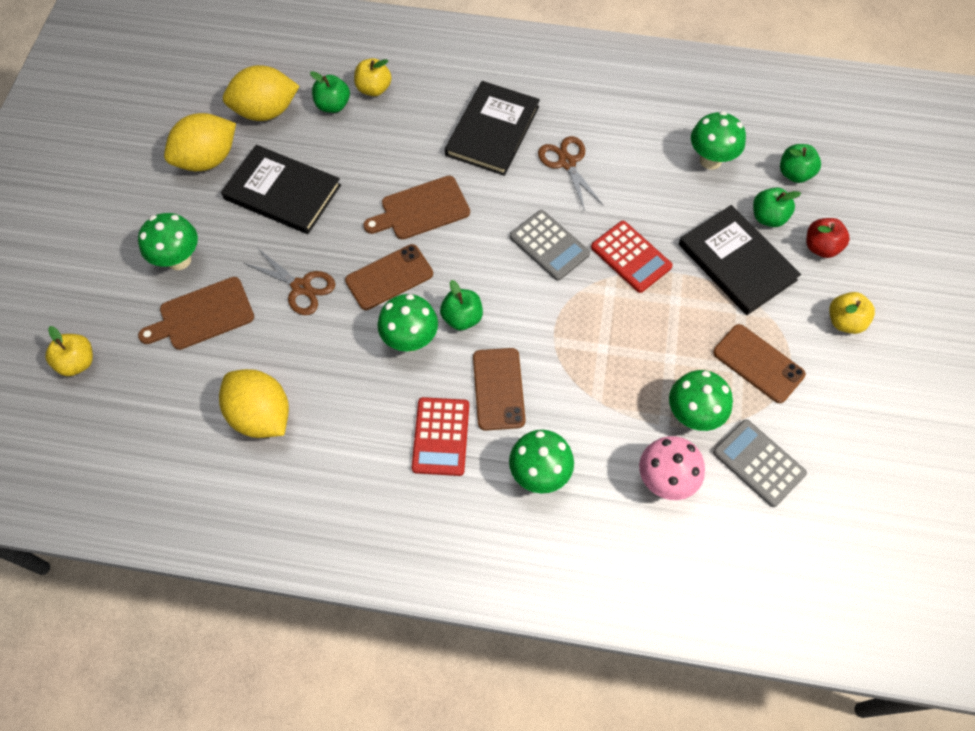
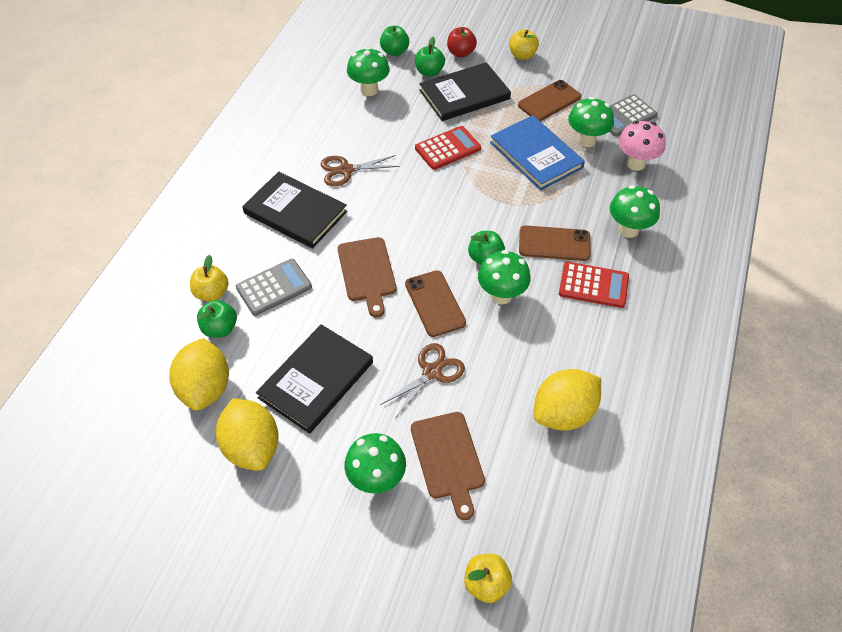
camera: 80 degrees left, 10 degrees down
grey calculator [510,210,590,281] -> grey calculator moved to [236,259,312,316]
none -> blue book [490,115,585,191]

